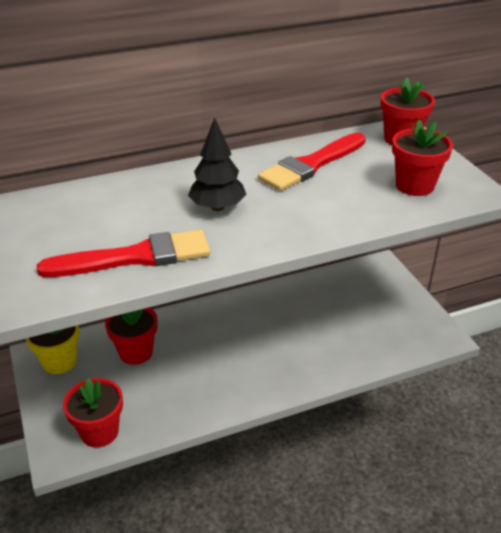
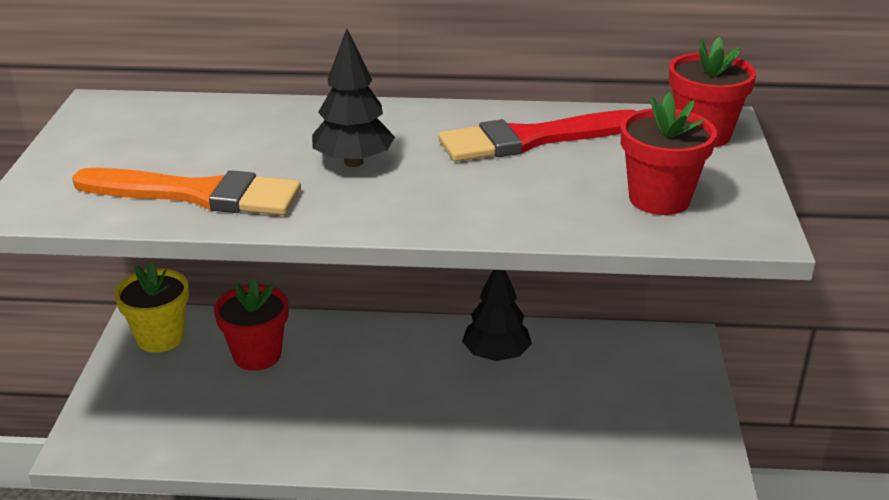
camera: 25 degrees right, 5 degrees down
red brush [37,230,210,277] -> orange brush [72,168,301,215]
red flower pot [63,378,123,448] -> none
none -> black tree [462,270,532,361]

